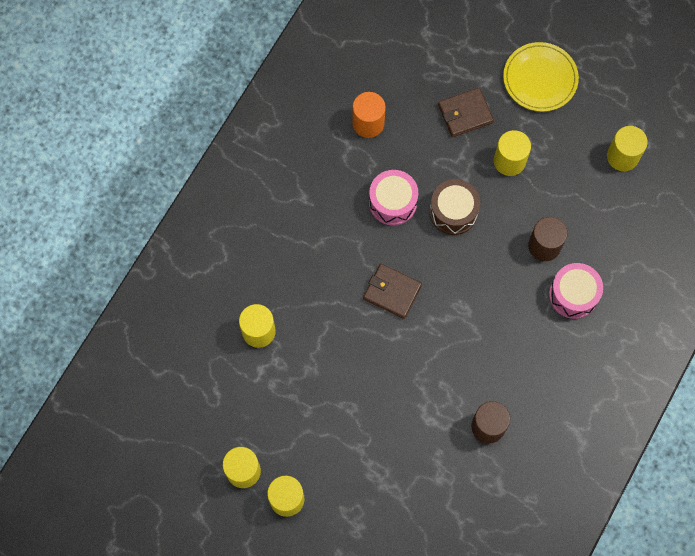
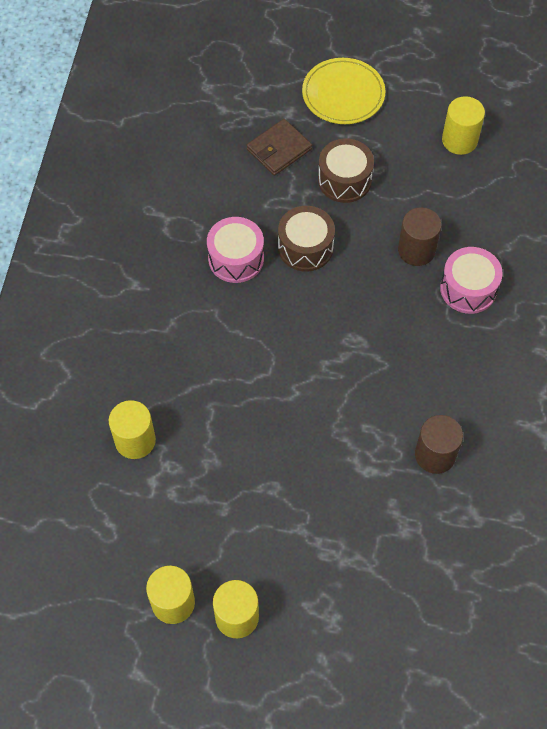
camera: 20 degrees left, 10 degrees down
orange cylinder [352,92,386,138] -> none
brown wallet [363,264,422,319] -> none
yellow cylinder [494,130,531,176] -> brown drum [318,138,374,203]

